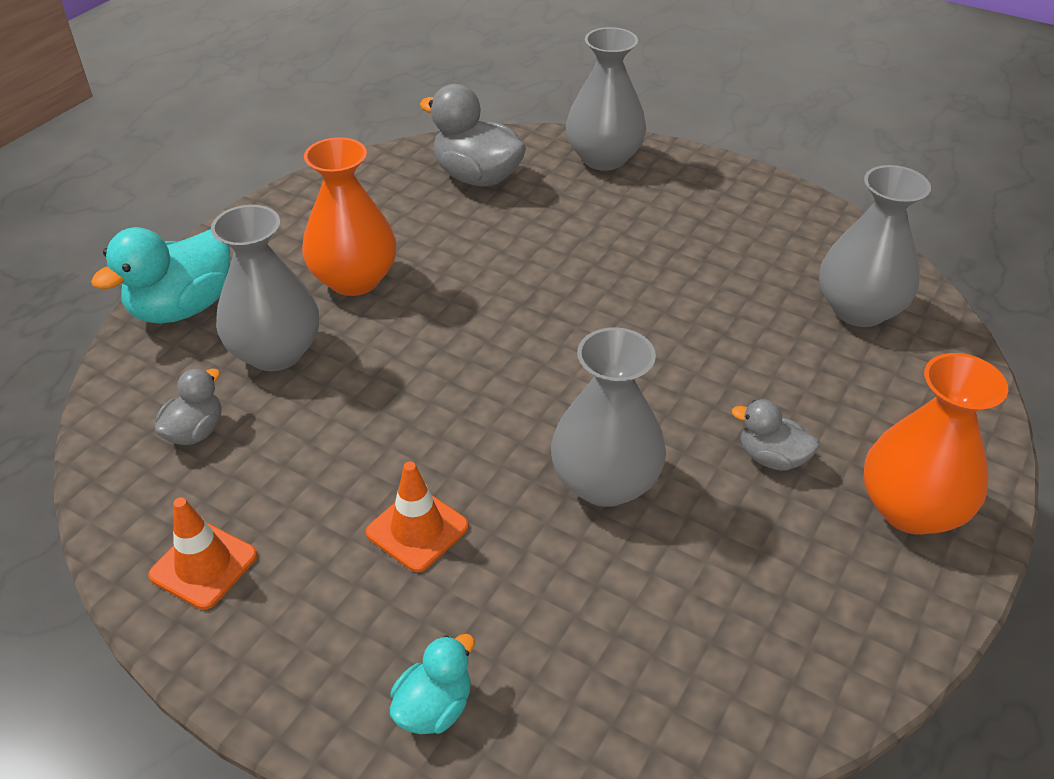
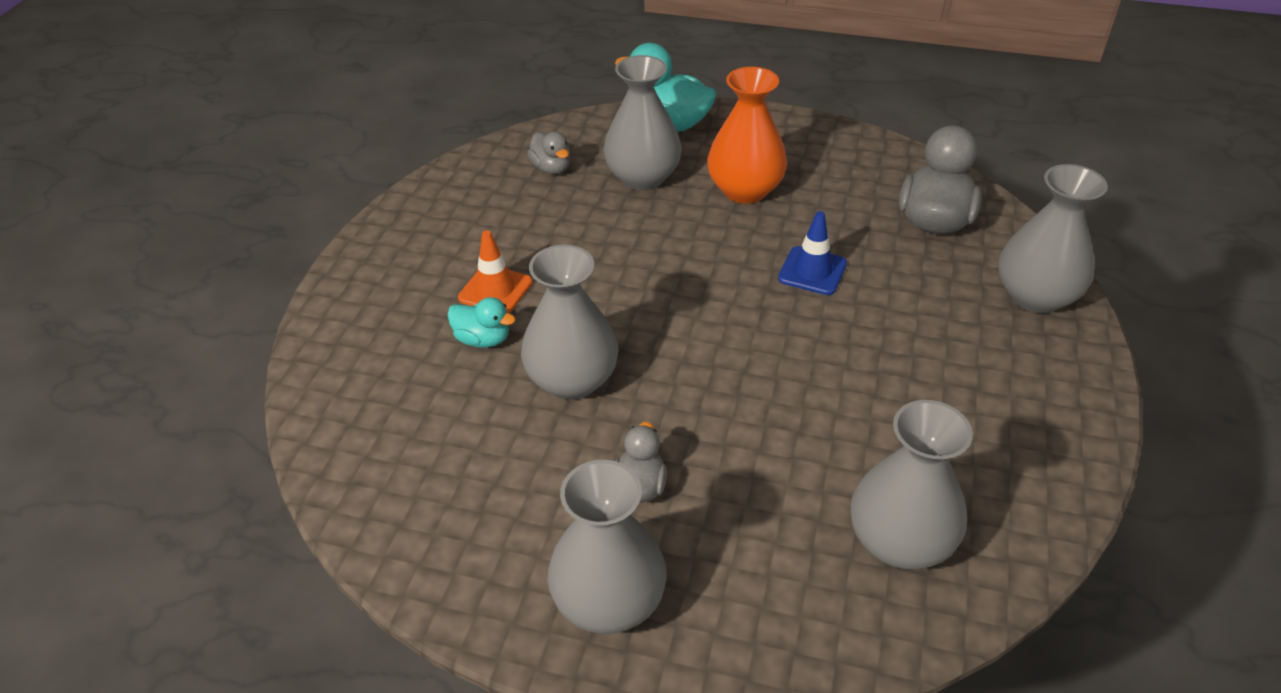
camera: 75 degrees right, 0 degrees up
orange traffic cone [148,498,257,610] -> none
grey duck [155,368,222,445] -> grey duck turned 45 degrees clockwise [527,131,571,174]
turquoise duck [390,634,475,734] -> turquoise duck moved to [448,297,516,348]
orange vase [863,353,1008,535] -> grey vase [547,460,667,634]
none -> blue traffic cone [778,211,847,295]

